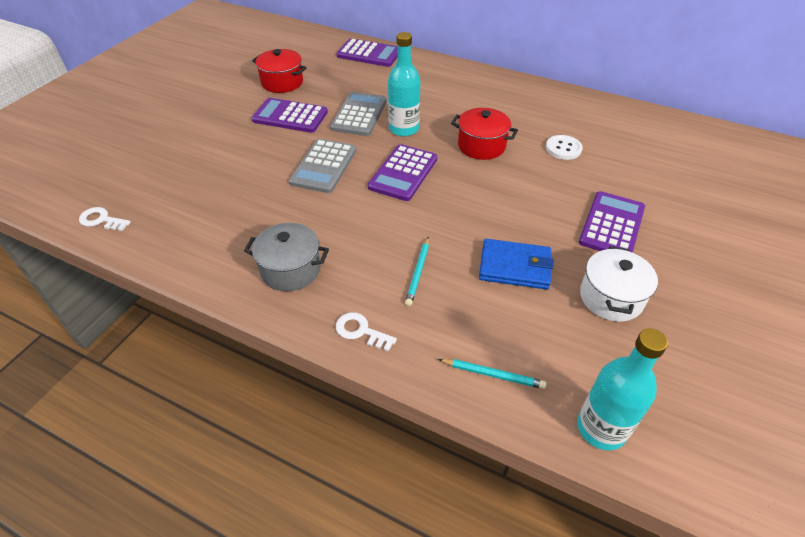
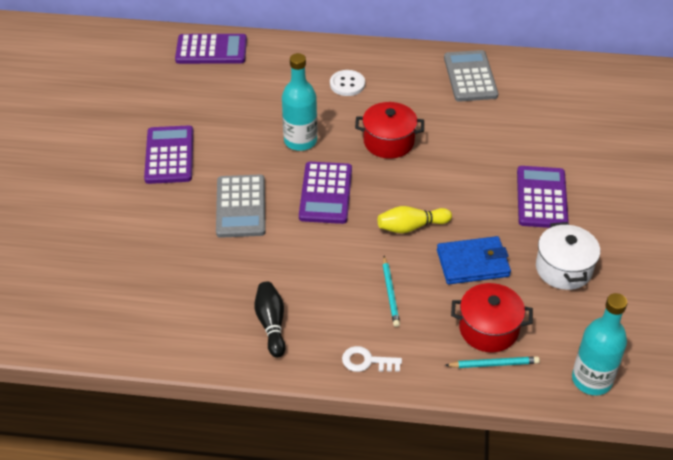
camera: 20 degrees left, 0 degrees up
white key [79,207,131,231] -> none
grey pot [244,223,329,291] -> black bowling pin [254,281,286,358]
red pot [252,49,307,93] -> red pot moved to [451,283,533,352]
purple calculator [252,98,328,133] -> purple calculator turned 90 degrees clockwise [144,125,193,184]
grey calculator [330,92,387,136] -> grey calculator moved to [444,50,498,102]
white button [546,135,583,160] -> white button moved to [330,70,365,96]
none -> yellow bowling pin [378,206,452,233]

